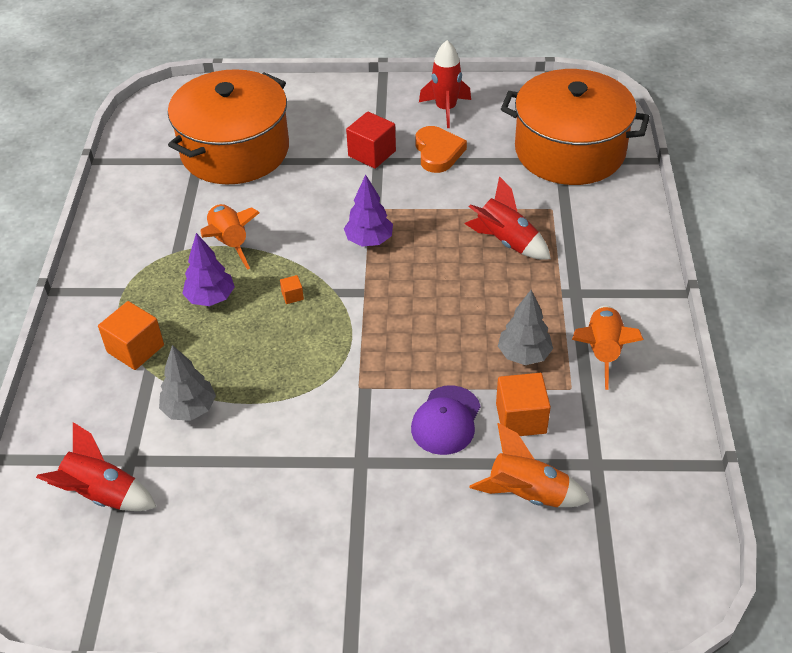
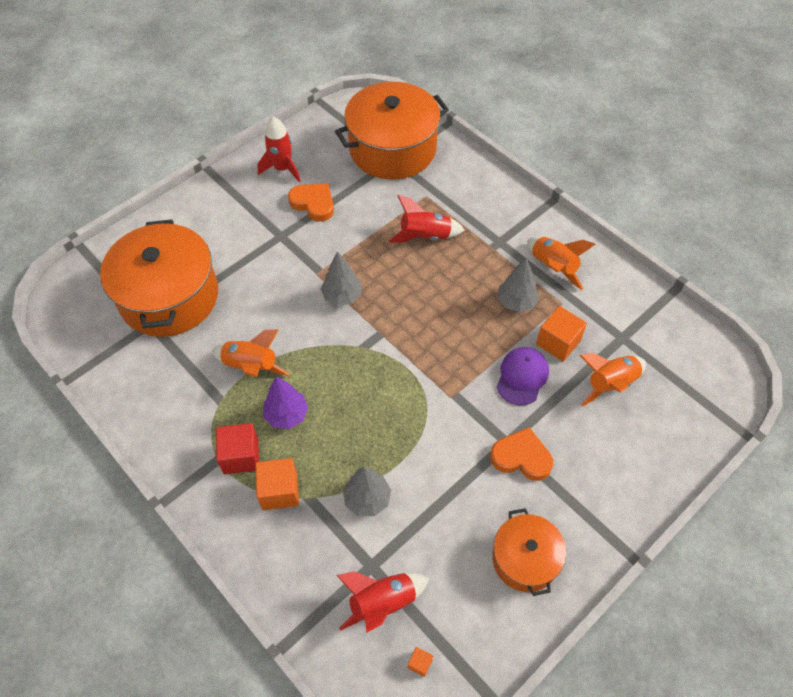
camera: 45 degrees left, 10 degrees up
orange cube [280,275,304,304] -> orange cube moved to [408,647,433,677]
purple tree [344,175,393,247] -> grey tree [321,251,362,306]
red cube [346,111,396,169] -> red cube moved to [216,423,259,474]
purple cap [411,385,481,455] -> purple cap turned 135 degrees counterclockwise [496,347,549,405]
none -> orange heart [490,427,553,481]
none -> orange pot [492,508,566,596]

